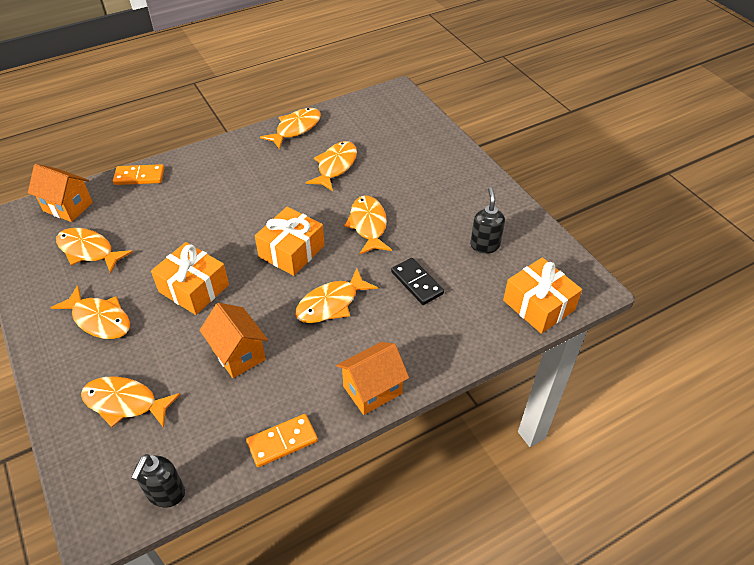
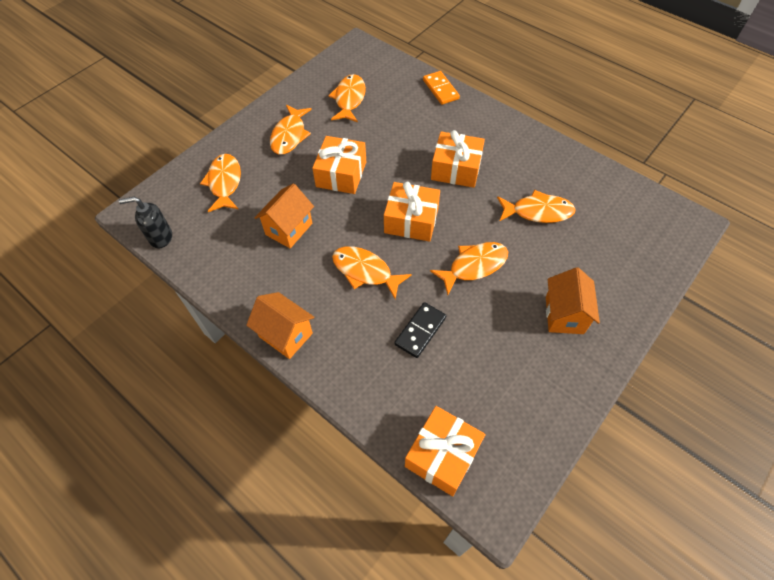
camera: 70 degrees right, 10 degrees up
orange house [28,164,93,222] -> orange house moved to [546,267,600,334]
orange domino [246,414,318,467] -> none
orange fish [260,108,321,150] -> none
black soap dispenser [470,187,505,253] -> none
none -> orange gift [431,130,485,188]

